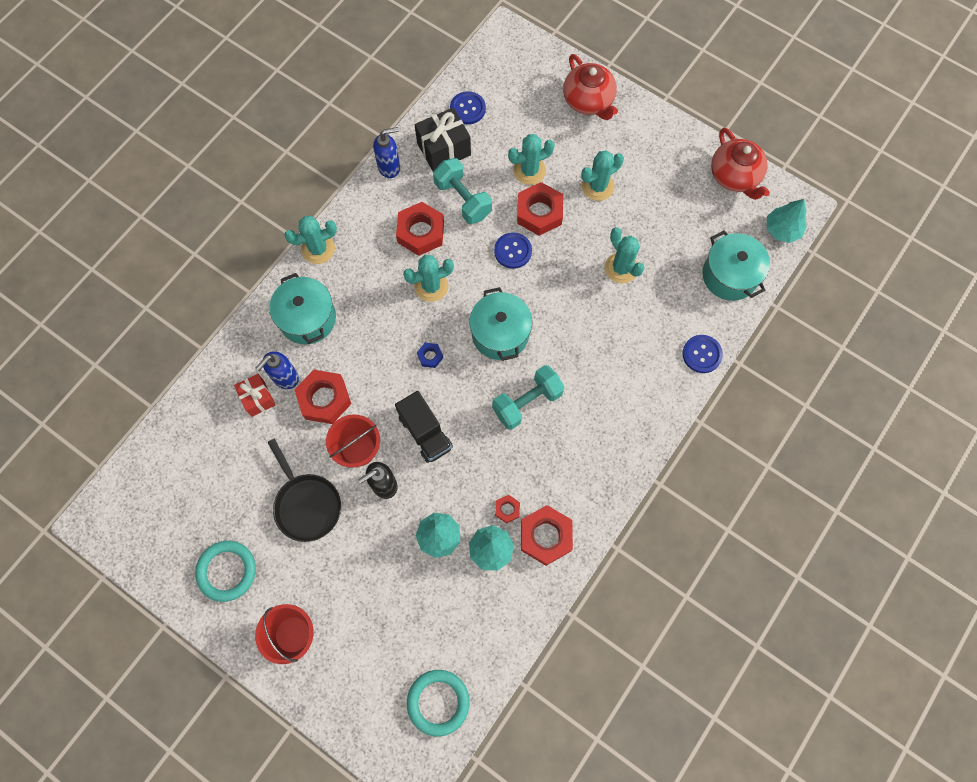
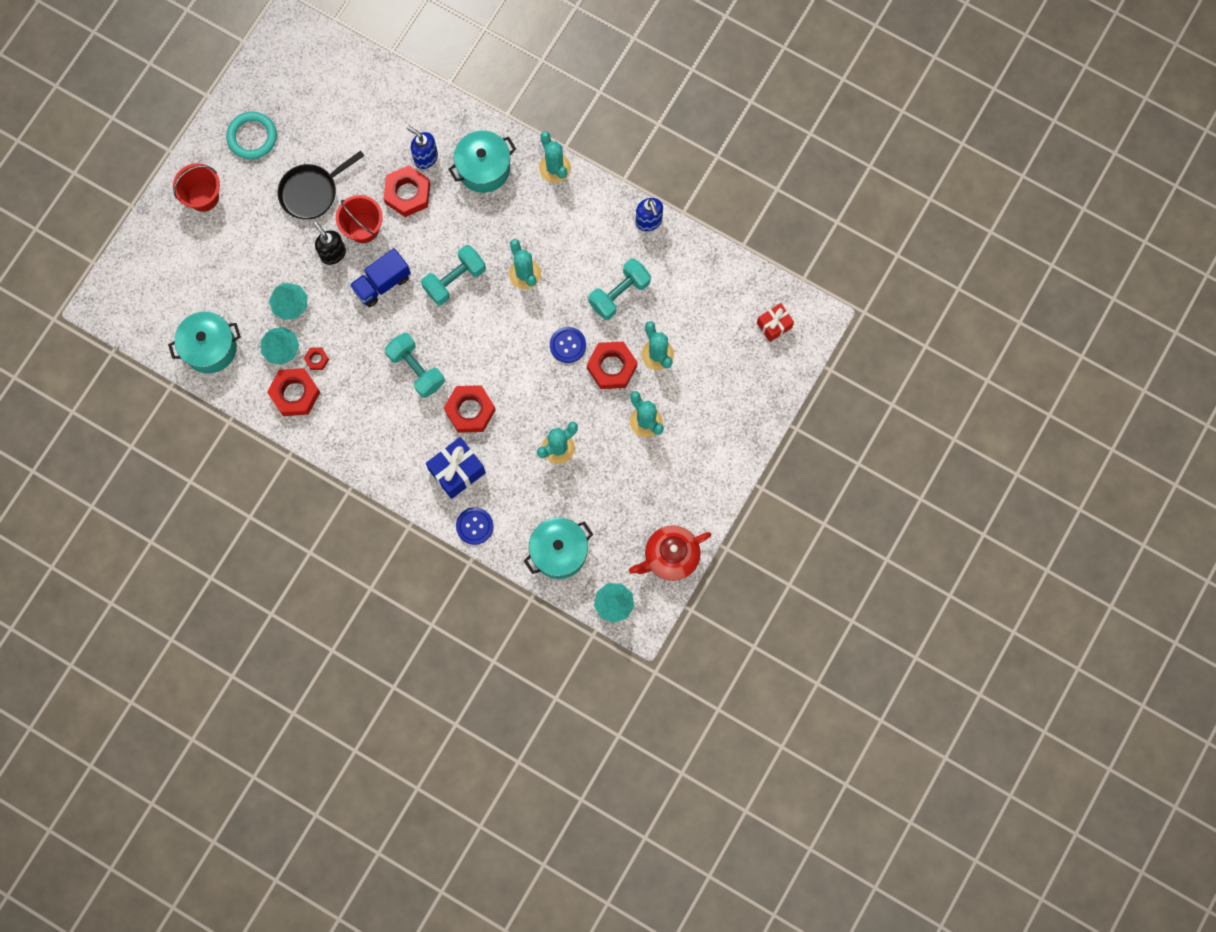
camera: 85 degrees right, 5 degrees up
red gift [234,374,275,417] -> red gift moved to [757,303,794,342]
black truck [395,391,453,463] -> blue truck [350,248,411,307]
red nut [396,202,444,256] -> red nut moved to [444,385,496,433]
turquoise ring [407,670,470,737] -> none
black gift [415,107,471,171] -> none
blue nut [417,343,443,368] -> turquoise dumbbell [421,245,486,305]
blue button [450,91,486,124] -> none
turquoise pot [469,287,533,361] -> turquoise pot moved to [168,312,241,373]
red teapot [563,54,618,120] -> none
none -> blue gift [426,437,486,499]

